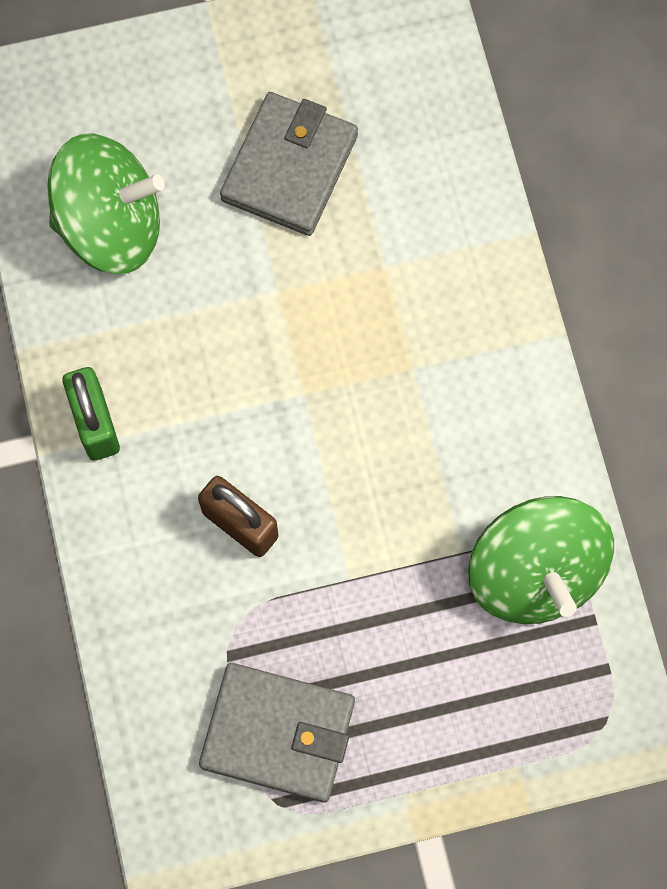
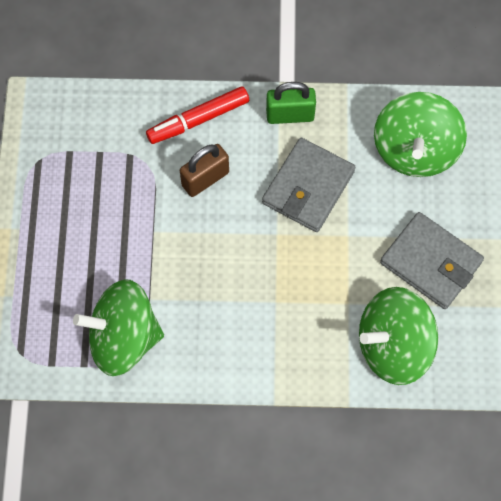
camera: 105 degrees right, 5 degrees down
grey wallet [199,663,355,803] -> grey wallet moved to [262,138,355,232]
none -> red marker [146,86,249,144]
none -> green spinning top [359,287,438,385]

